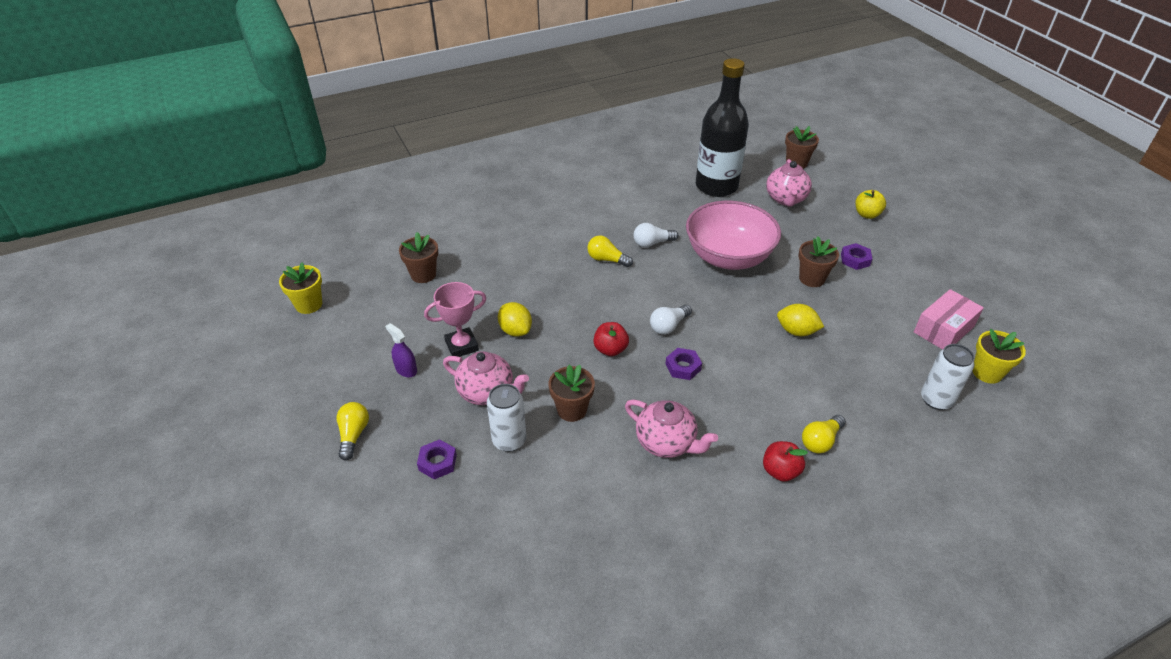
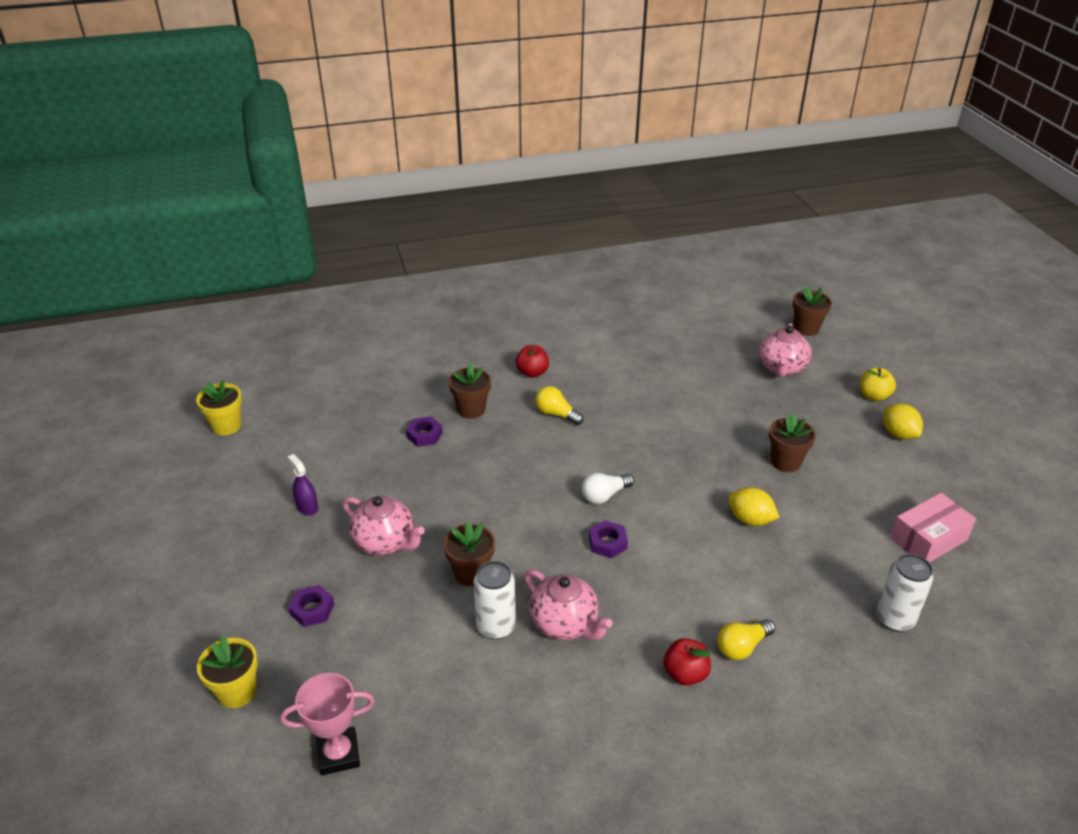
camera: 10 degrees right, 5 degrees down
yellow light bulb [336,402,369,460] -> none
brown flower pot [399,232,438,283] -> brown flower pot moved to [449,363,491,419]
pink trophy [424,282,487,357] -> pink trophy moved to [280,673,375,776]
white can [487,384,526,452] -> white can moved to [474,561,516,639]
yellow lemon [498,302,532,337] -> yellow lemon moved to [883,403,923,440]
red apple [593,322,629,356] -> red apple moved to [516,345,549,378]
white light bulb [634,223,678,247] -> none
pink bowl [686,201,781,270] -> none
black bottle [696,58,749,197] -> none
purple nut [841,243,872,270] -> purple nut moved to [406,417,443,447]
yellow flower pot [972,329,1026,384] -> yellow flower pot moved to [197,636,258,708]

